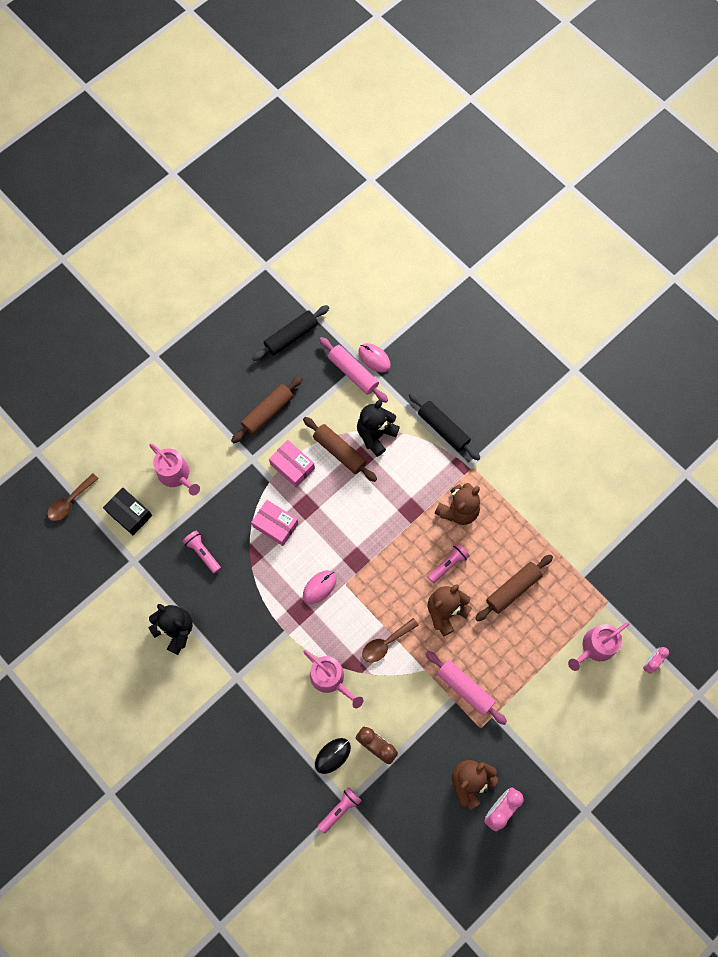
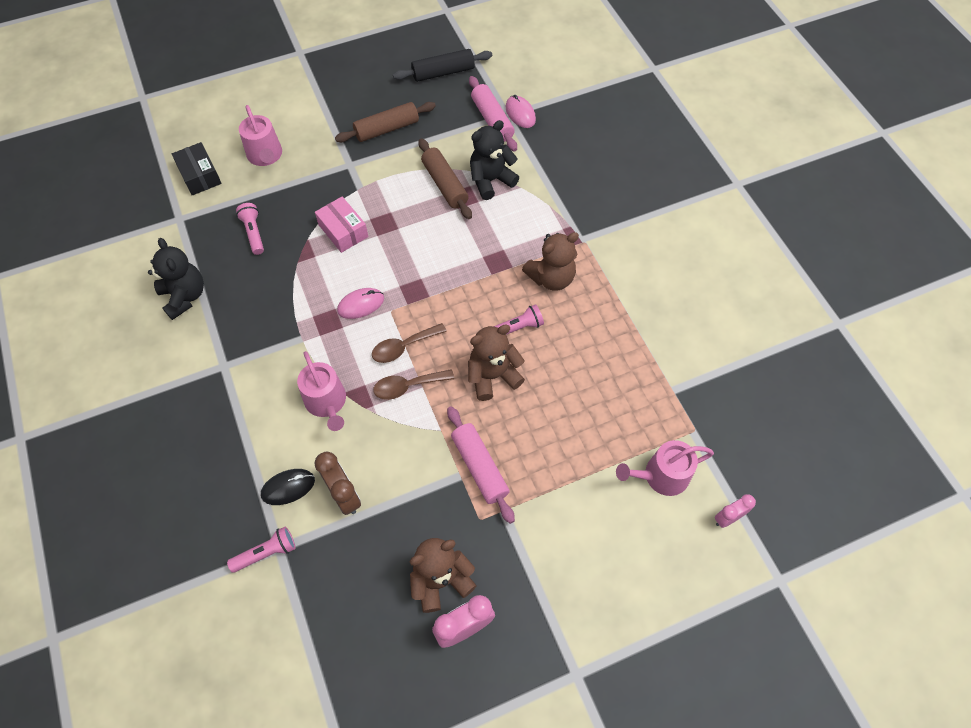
camera: 20 degrees right, 10 degrees down
brown spoon [47,473,99,522] -> brown spoon moved to [372,323,447,363]
pink box [269,440,315,487] -> none
black rolling pin [409,393,480,460] -> none
brown rolling pin [475,554,553,621] -> none

